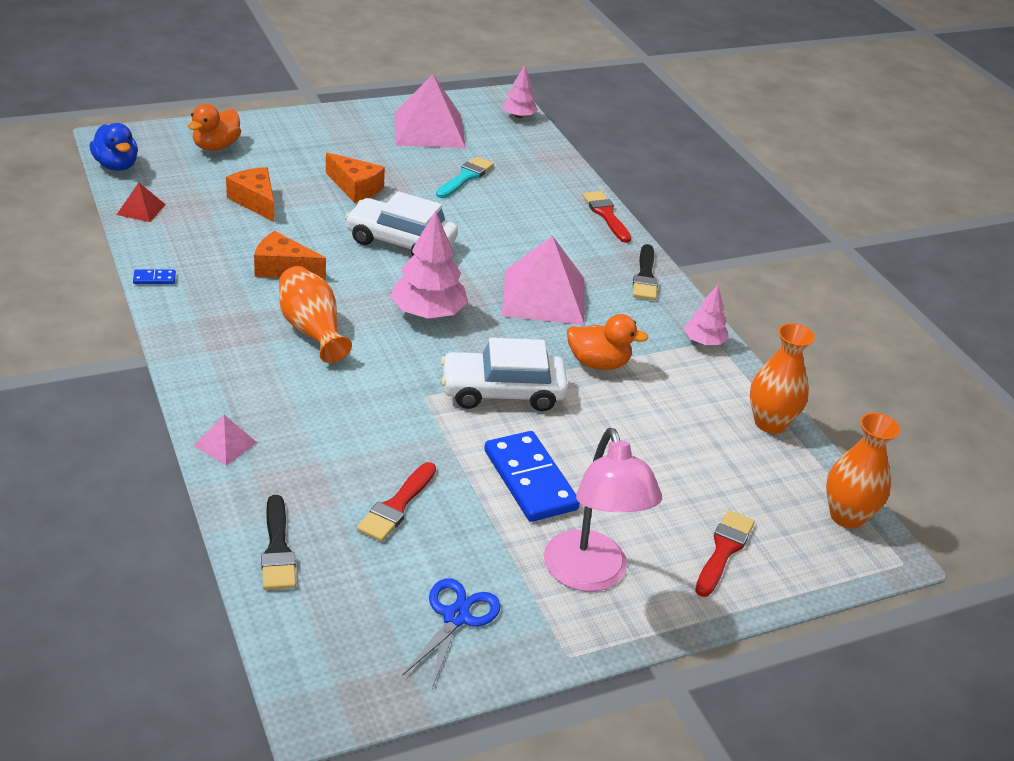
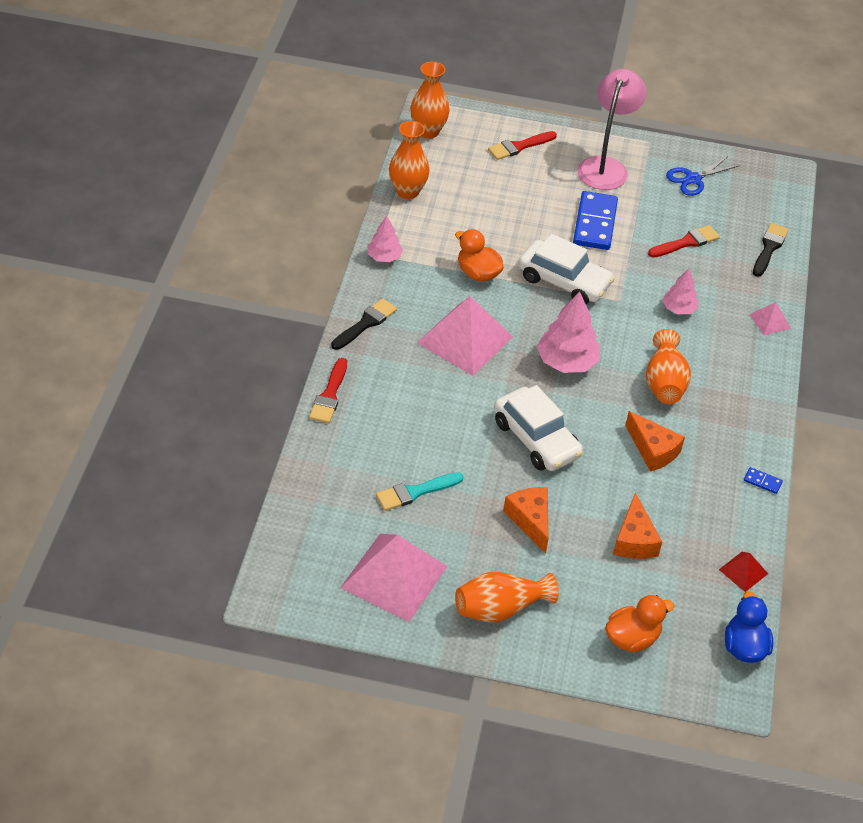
camera: 145 degrees left, 10 degrees up
pink tree [502,65,538,118] -> pink tree moved to [662,269,698,314]
none -> orange vase [455,572,559,622]

